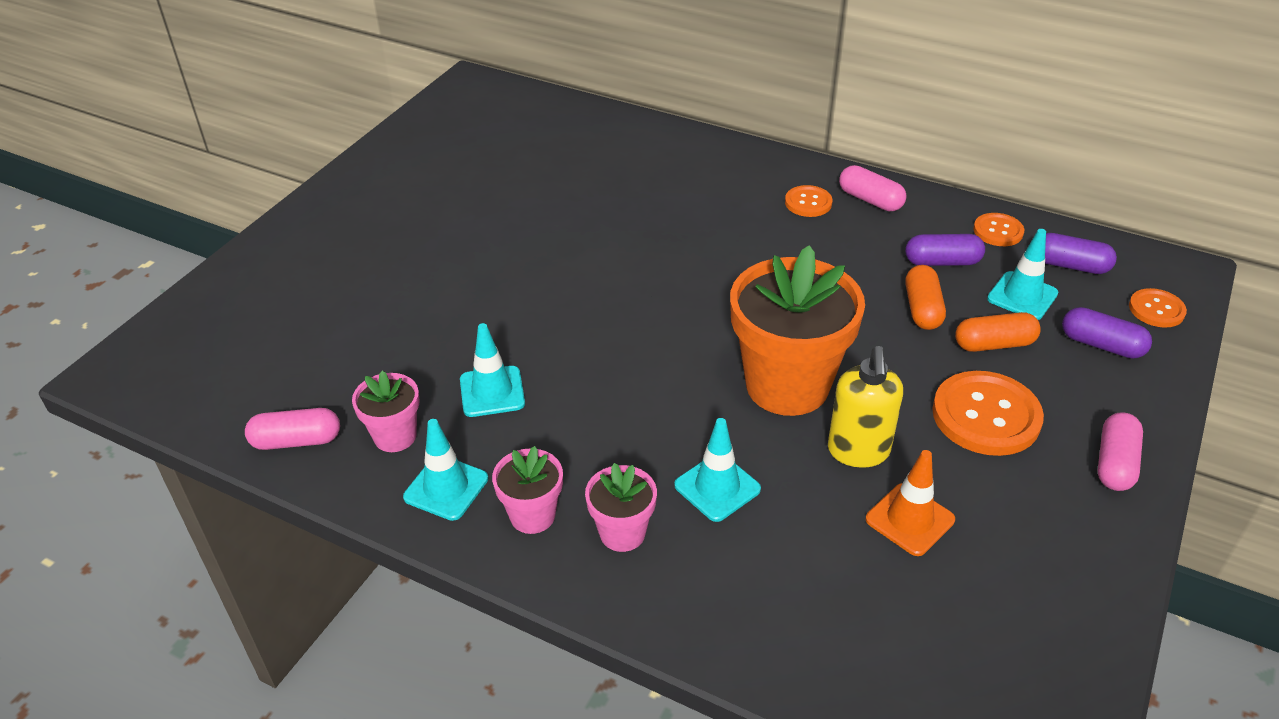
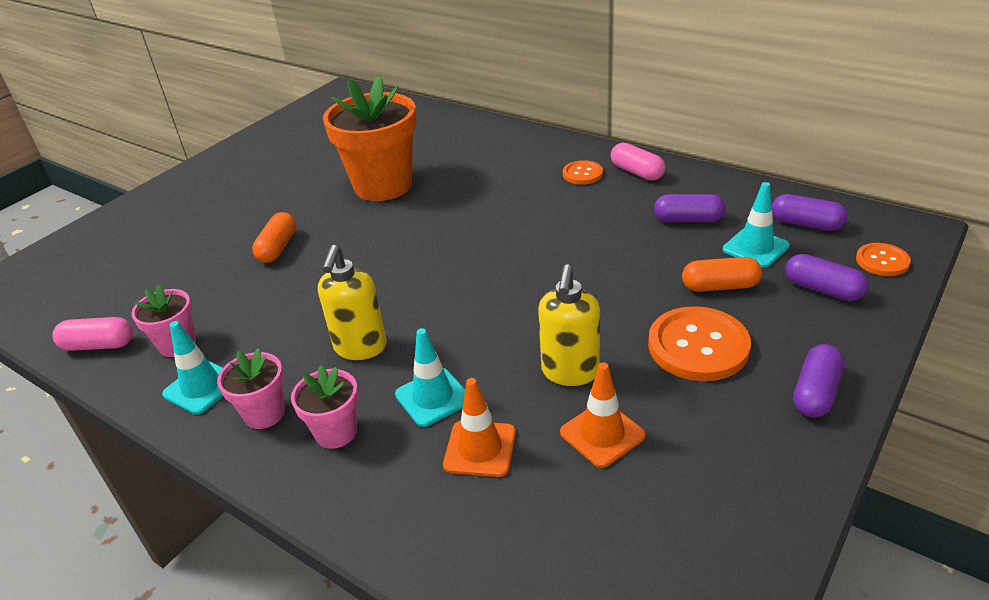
camera: 10 degrees right, 5 degrees down
turquoise traffic cone [460,323,525,417] -> none
orange flower pot [730,245,865,416] -> orange flower pot moved to [323,76,417,201]
orange capsule [906,265,946,330] -> orange capsule moved to [252,212,296,263]
orange button [973,213,1024,246] -> none
pink capsule [1098,412,1143,491] -> purple capsule [793,344,844,417]
none -> yellow soap dispenser [318,245,387,360]
none -> orange traffic cone [443,378,516,477]

